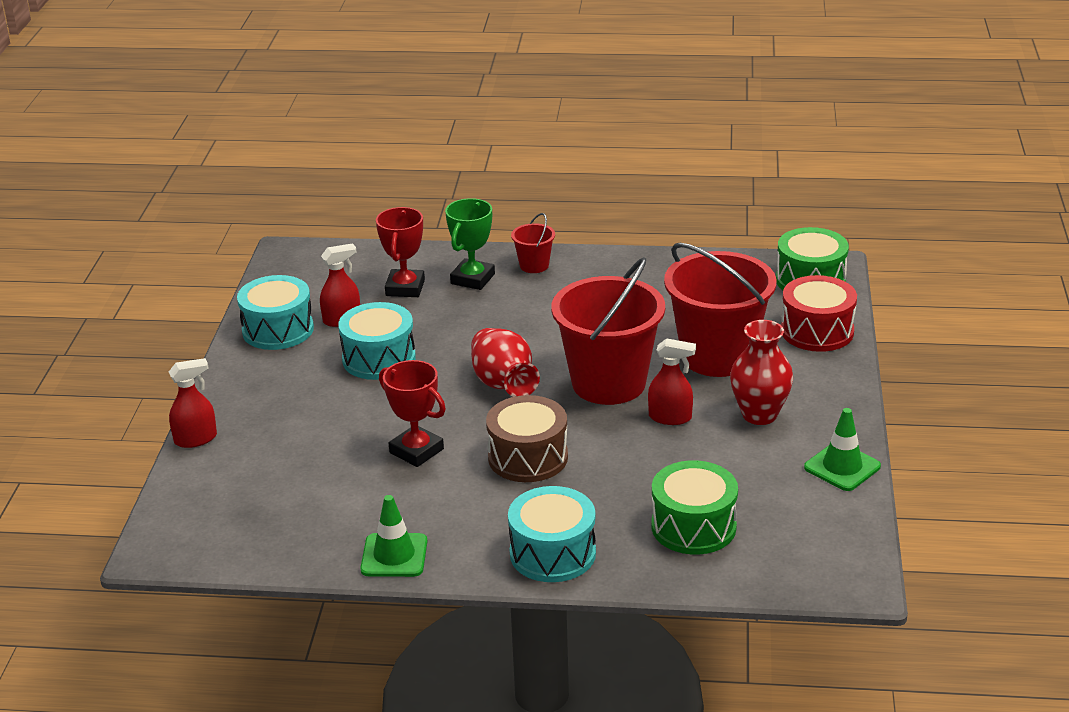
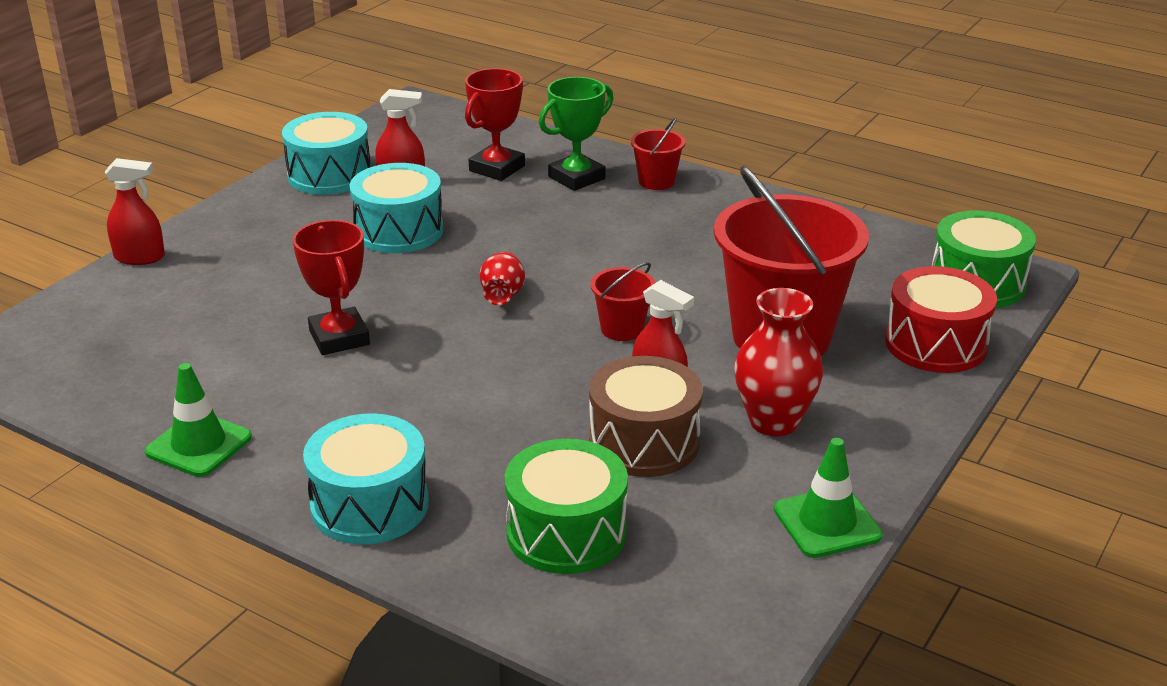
camera: 25 degrees right, 0 degrees up
red vase [471,328,540,397] -> red vase [480,252,525,305], size x0.60
brown drum [486,395,568,482] -> brown drum moved to [589,356,703,477]
red bucket [551,257,665,405] -> red bucket [590,262,655,341], size x0.44

